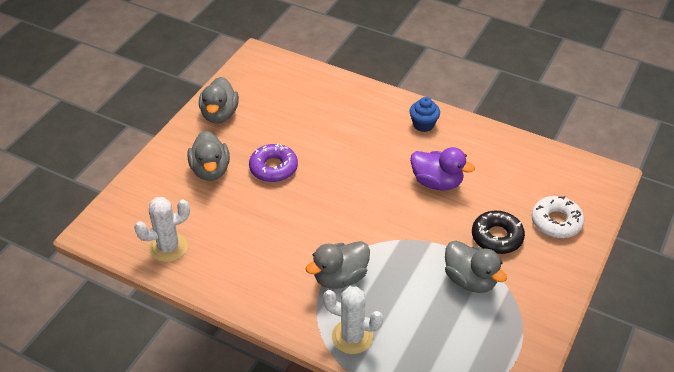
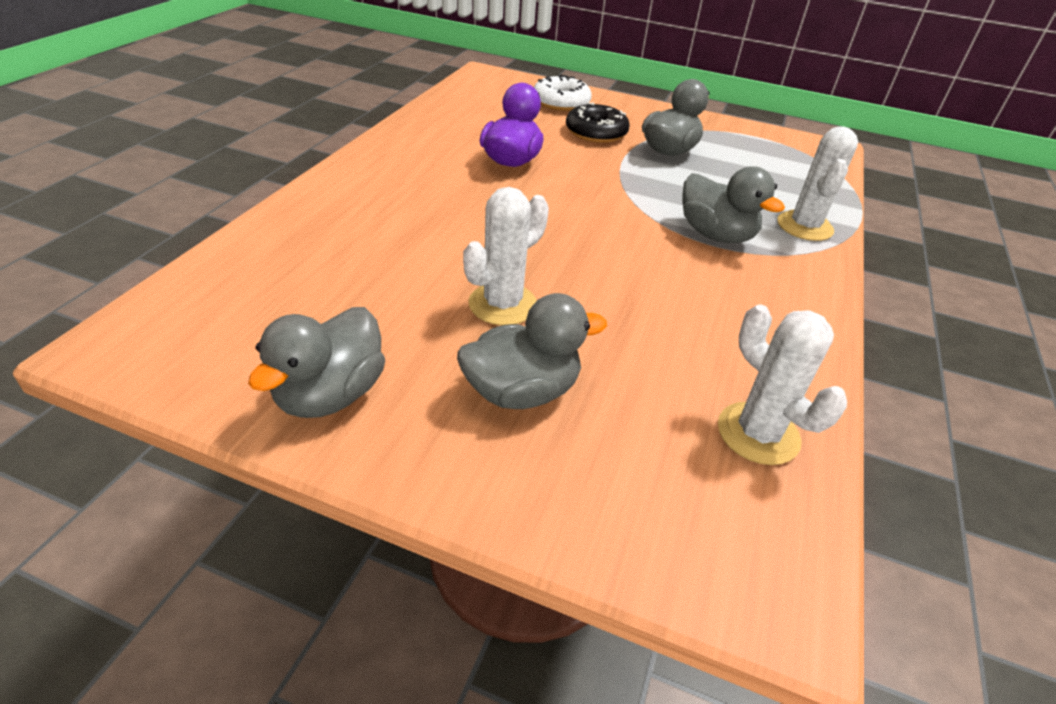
camera: 100 degrees left, 5 degrees down
grey duck [199,77,239,124] -> grey duck turned 120 degrees clockwise [248,307,385,418]
purple donut [249,144,298,182] -> white cactus [463,187,549,325]
blue cupcake [410,97,440,132] -> none

